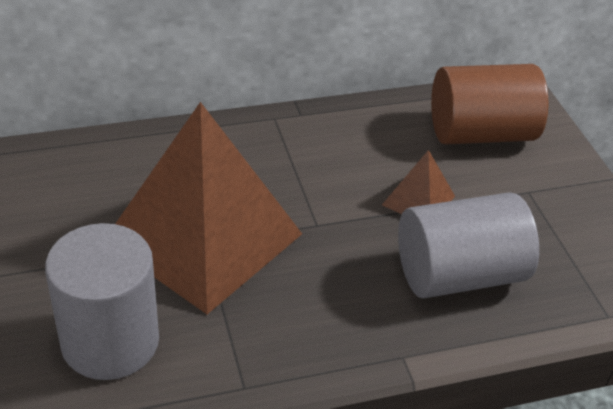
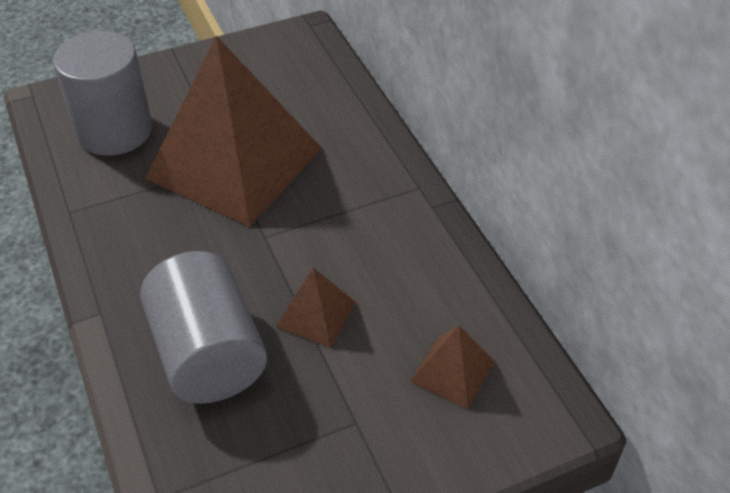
camera: 85 degrees right, 5 degrees up
brown cylinder [431,64,548,145] -> brown pyramid [410,326,495,409]

